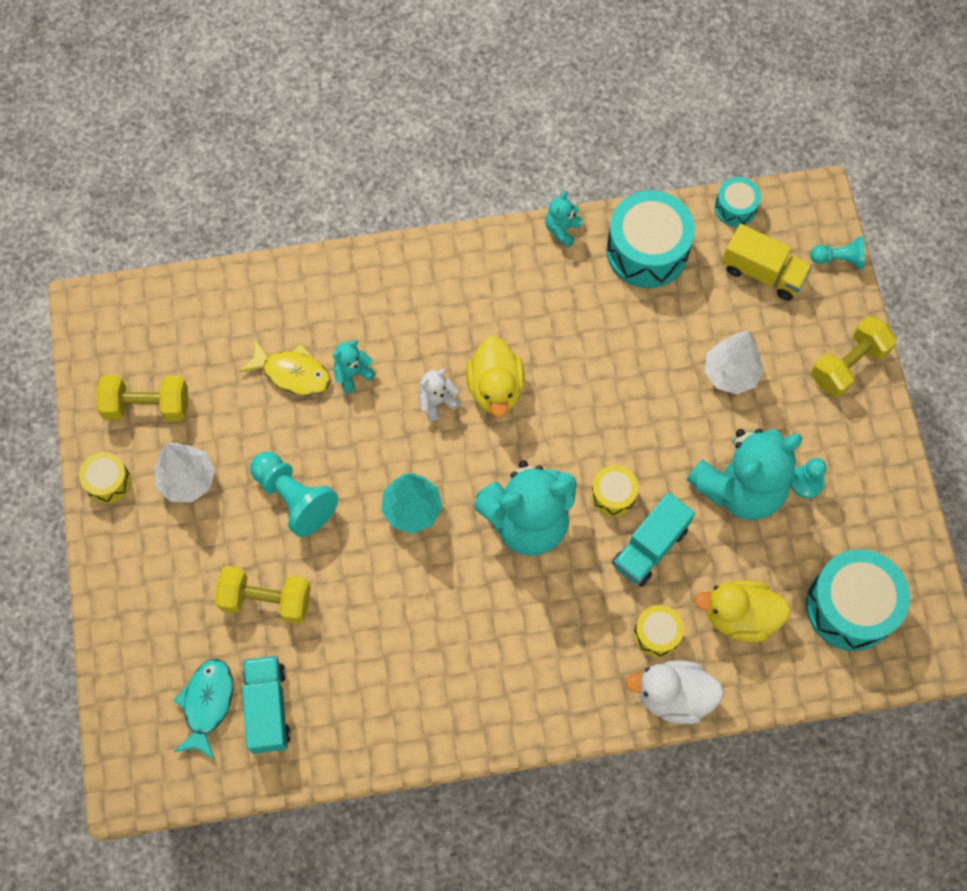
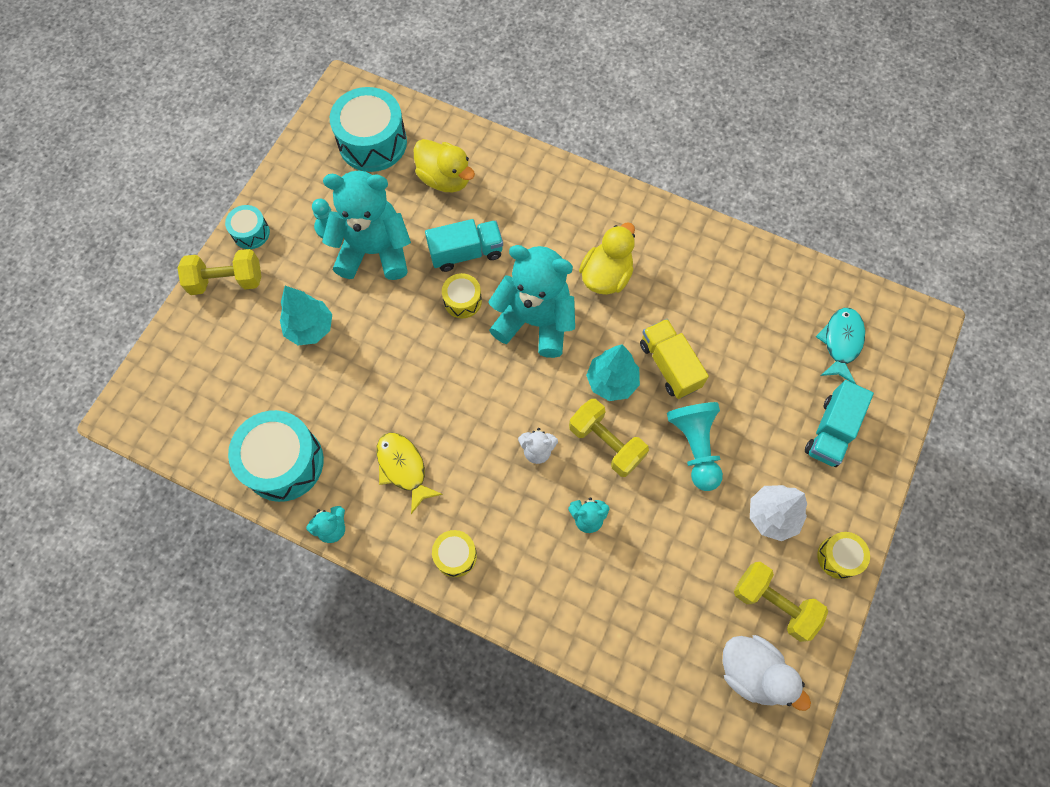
camera: 145 degrees left, 0 degrees up
turquoise fish [173,659,233,760] -> turquoise fish turned 150 degrees clockwise [816,308,865,384]
yellow dumbbell [215,566,311,624] -> yellow dumbbell moved to [569,399,649,477]
yellow fish [239,339,331,396] -> yellow fish moved to [376,432,443,514]
turquoise truck [242,656,291,754] -> turquoise truck moved to [805,380,874,467]
yellow duck [466,336,525,417] -> yellow duck moved to [579,222,635,295]
white duck [625,660,724,724] -> white duck moved to [723,635,811,711]
yellow drum [634,605,684,657] -> yellow drum moved to [432,530,477,577]
white tree [705,330,764,394] -> turquoise tree [280,286,332,345]
turquoise drum [715,177,761,227] -> turquoise drum moved to [225,205,270,249]
yellow truck [722,224,812,301] -> yellow truck moved to [640,319,709,399]
turquoise pawn [810,236,865,269] -> none

